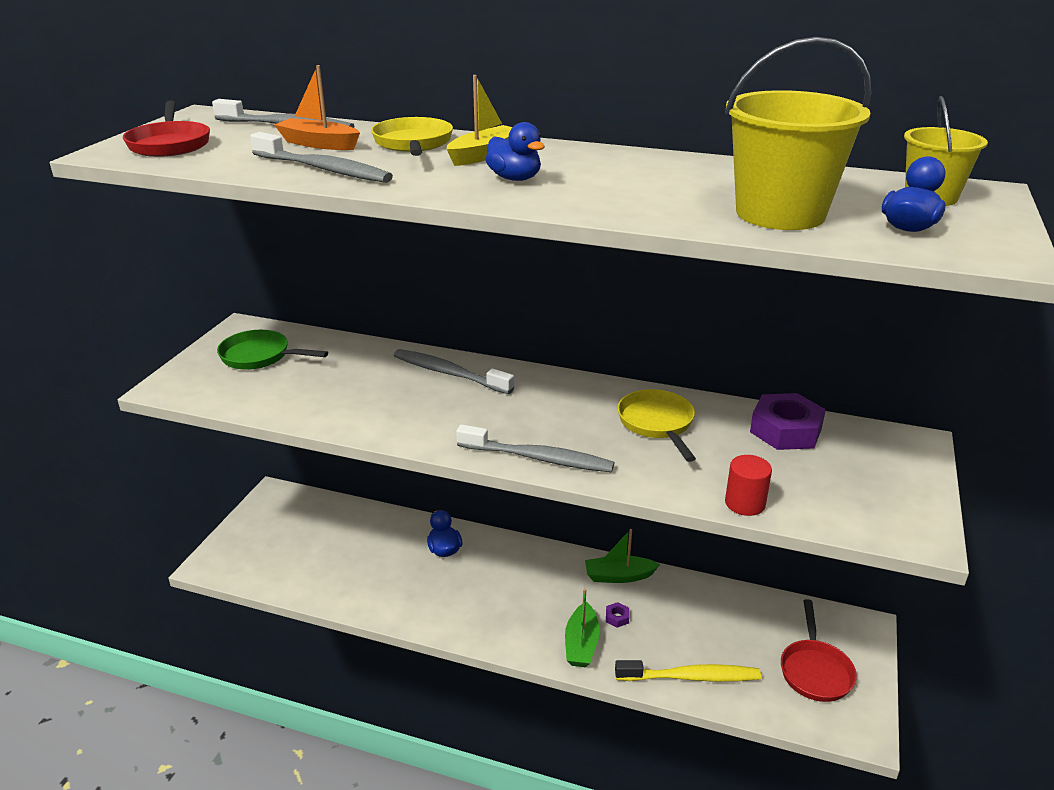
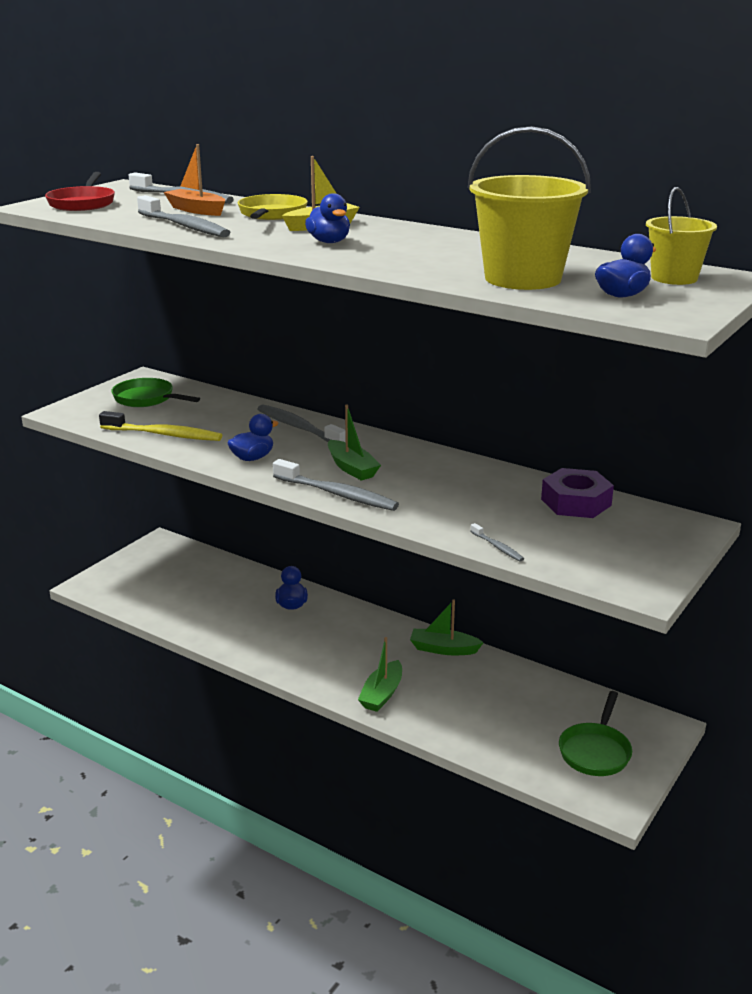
camera: 15 degrees right, 5 degrees down
purple nut [606,602,629,628] -> none
yellow toothbrush [615,660,761,682] -> yellow toothbrush moved to [99,411,222,441]
yellow pan [617,389,696,462] -> none
red cylinder [725,455,772,516] -> grey toothbrush [470,523,524,562]
red pan [781,599,857,702] -> green pan [559,691,632,776]
none -> blue duck [227,414,279,461]
none -> green boat [328,405,381,481]

